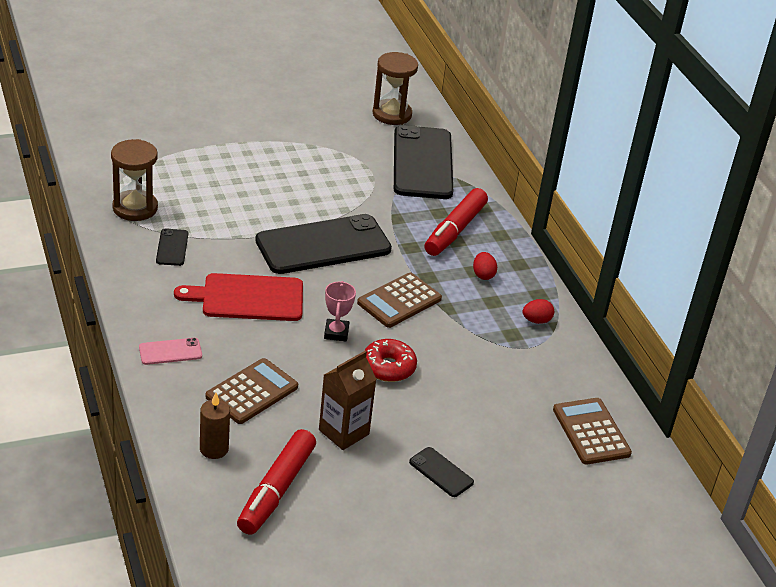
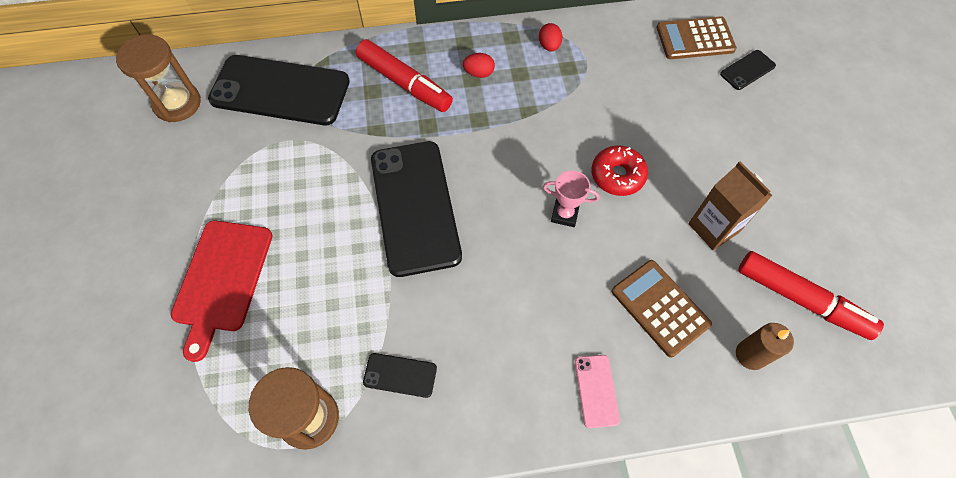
camera: 75 degrees left, 25 degrees up
red cutting board [174,273,303,321] -> red cutting board moved to [171,221,273,362]
brown calculator [357,273,442,328] -> none
black phone [409,447,474,497] -> black phone moved to [720,50,776,90]

